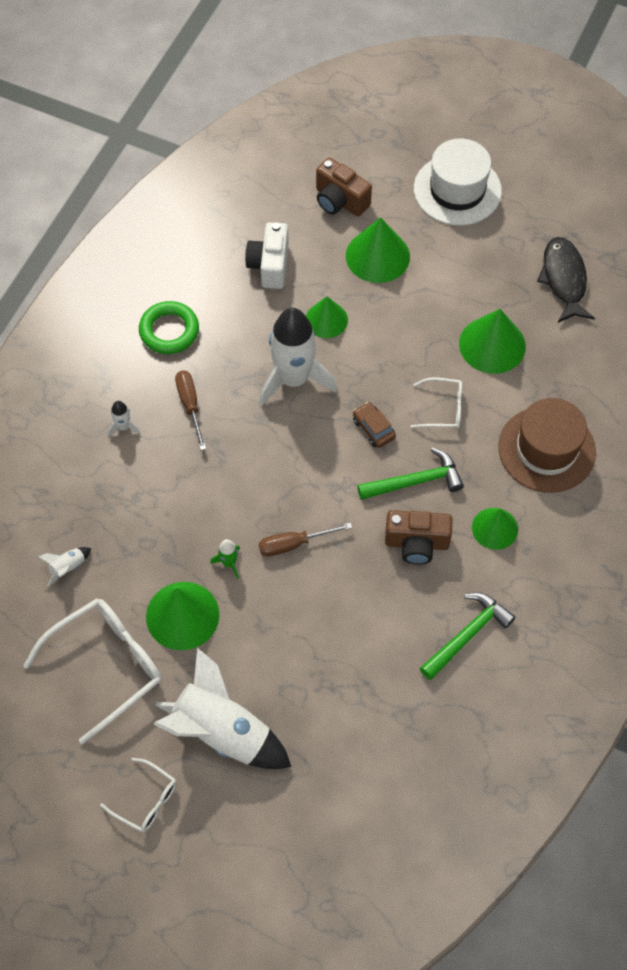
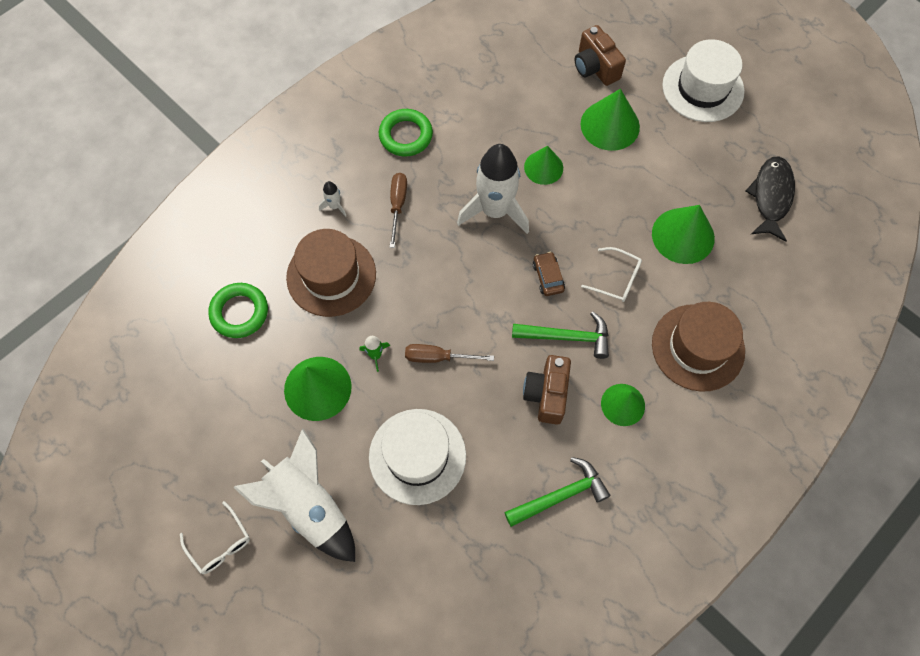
camera: 20 degrees right, 5 degrees up
white glasses [23,598,162,744] -> none
white rocket [38,547,91,586] -> green ring [208,283,268,338]
white camera [245,222,289,289] -> none
brown camera [385,510,453,565] -> brown camera turned 75 degrees clockwise [523,355,571,424]
none -> brown hat [286,229,376,317]
none -> white hat [369,409,466,505]

